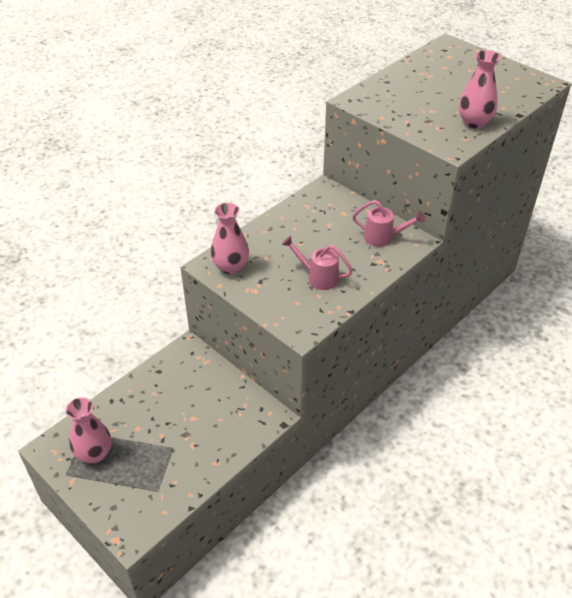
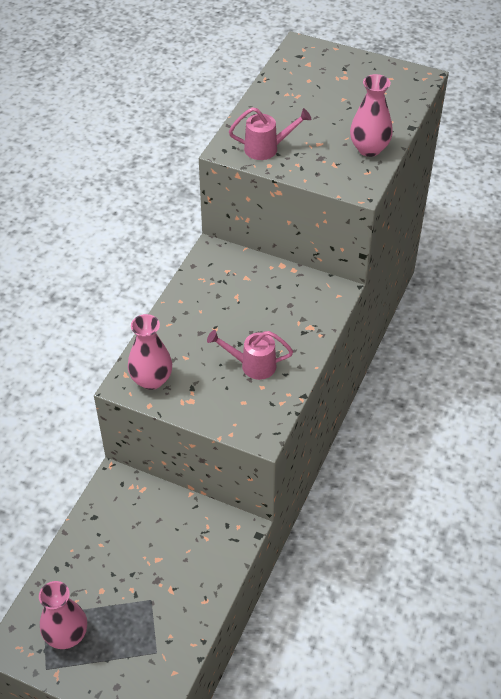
camera: 20 degrees left, 5 degrees up
pink watering can [352,200,425,247] -> pink watering can moved to [229,107,311,160]

